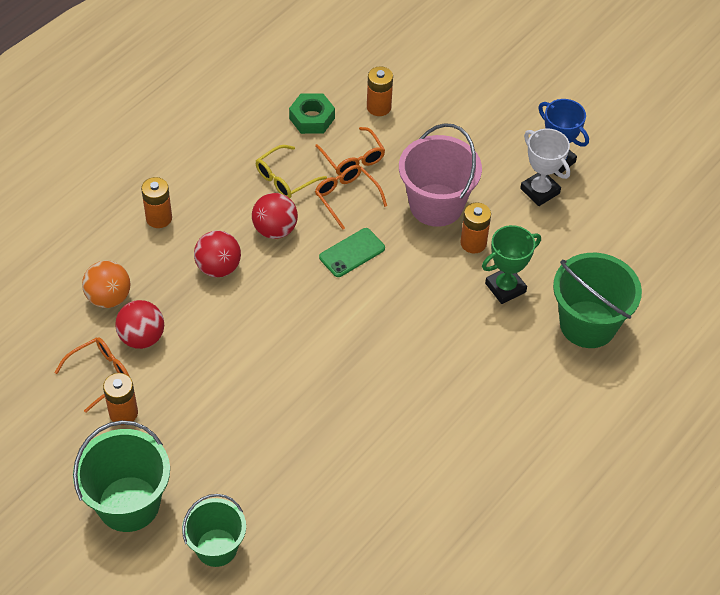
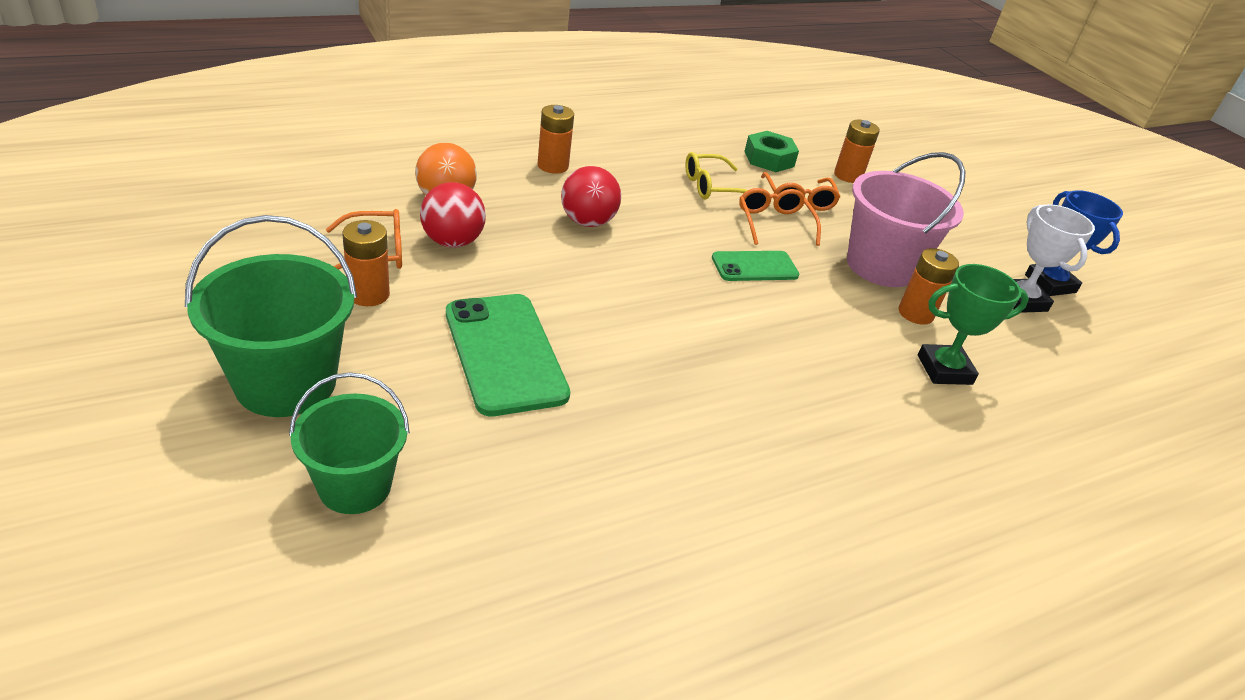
camera: 20 degrees right, 15 degrees down
red ball [252,193,298,239] -> none
green bucket [553,253,642,348] -> none
none -> green phone [446,294,570,416]

